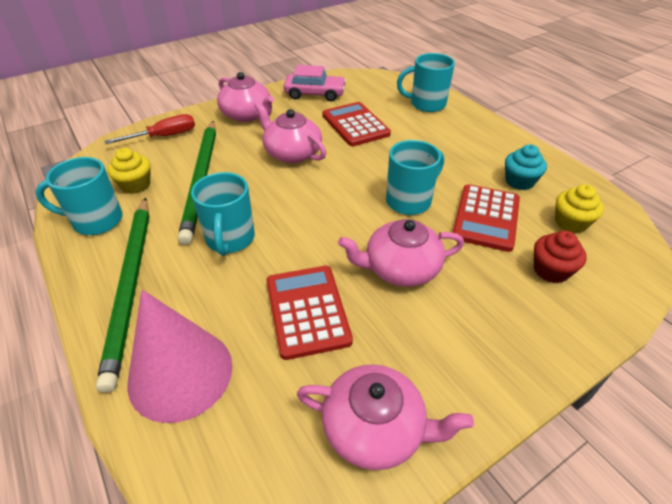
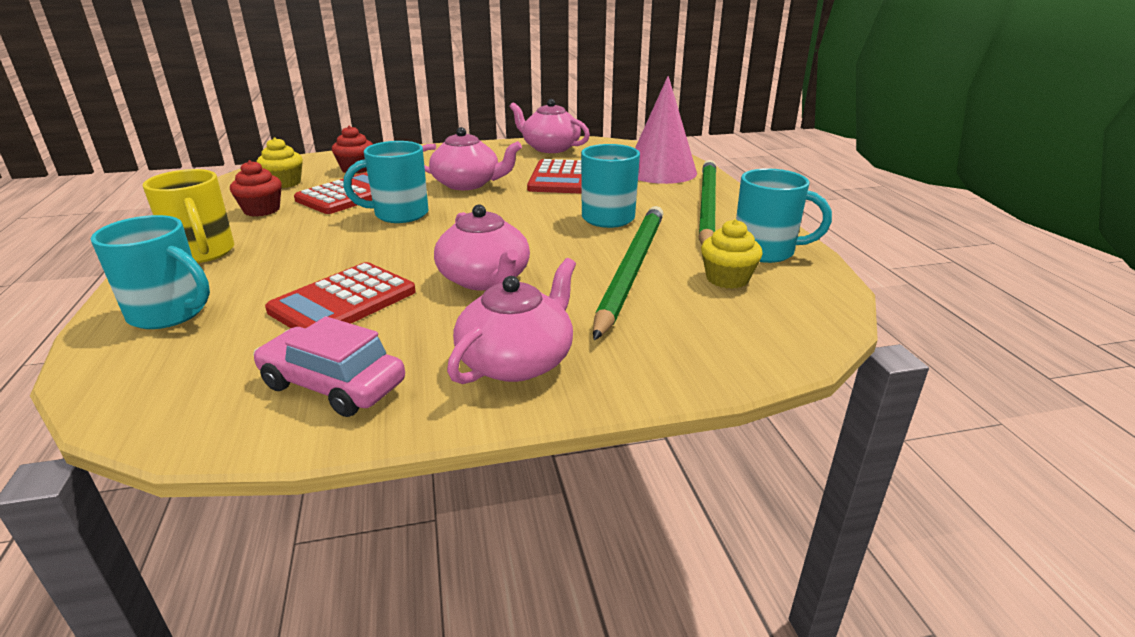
camera: 160 degrees left, 15 degrees down
red screwdriver [105,114,195,144] -> none
pink teapot [217,72,274,122] -> pink teapot turned 60 degrees clockwise [447,258,576,384]
red calculator [323,102,391,146] -> red calculator turned 45 degrees clockwise [265,262,416,329]
turquoise cupcake [505,144,547,190] -> red cupcake [230,160,282,217]
none -> yellow mug [143,169,234,263]

